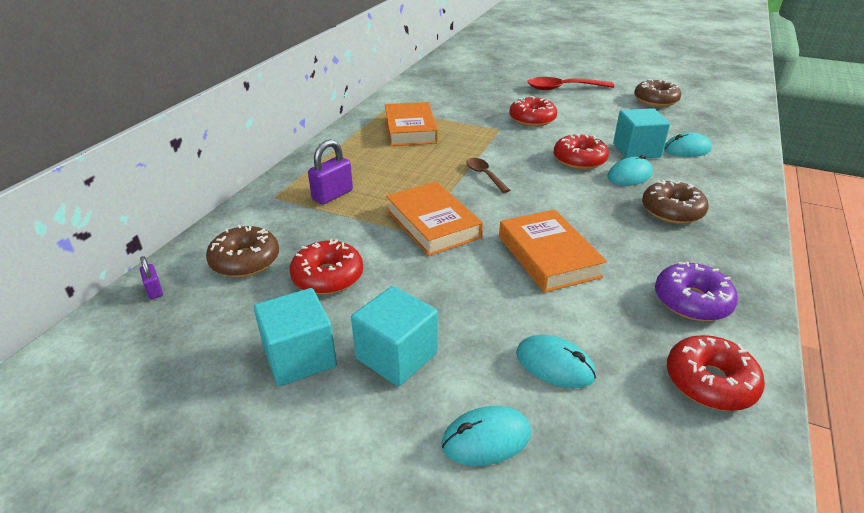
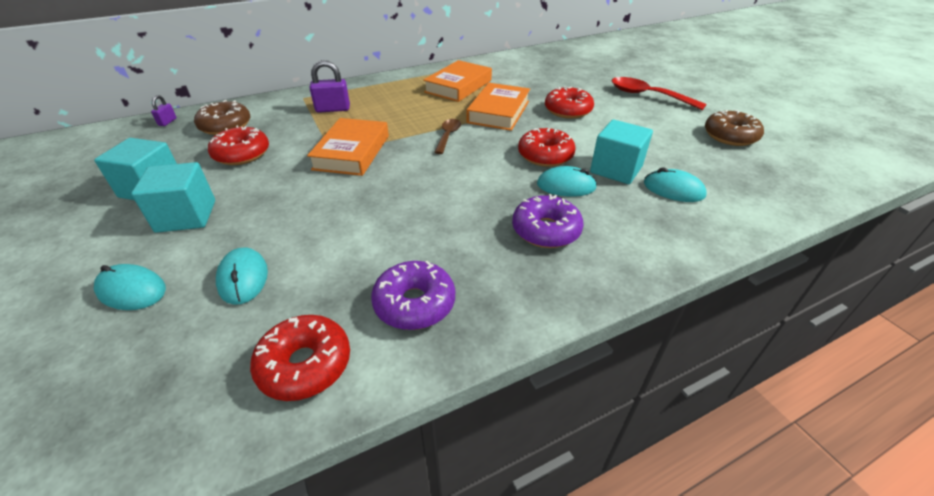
camera: 40 degrees right, 5 degrees up
orange book [499,209,607,293] -> orange book moved to [466,83,530,131]
brown donut [642,180,709,224] -> purple donut [512,194,584,248]

